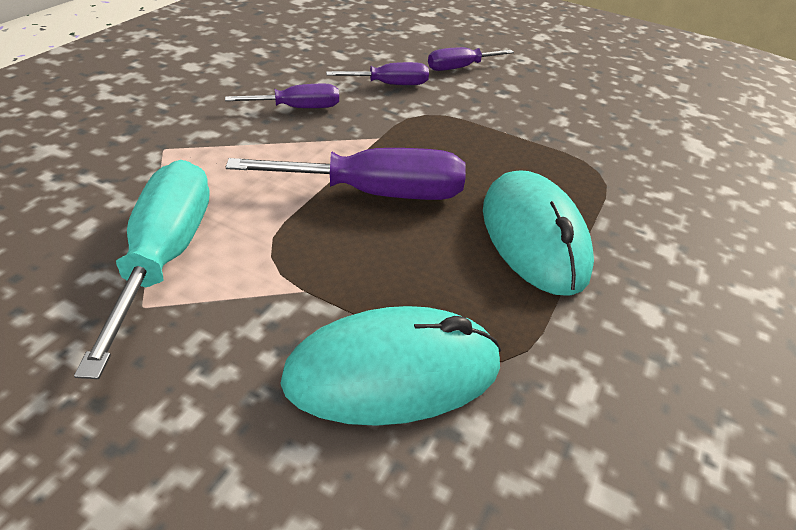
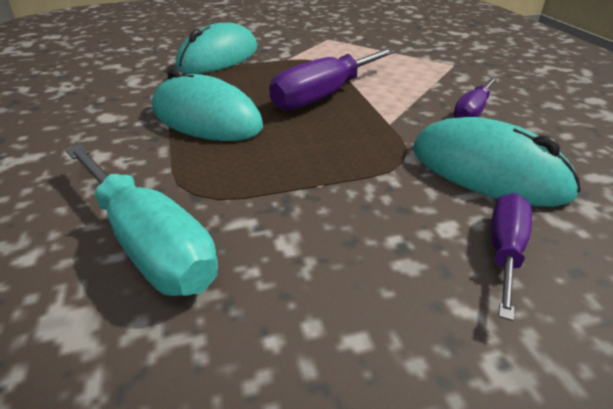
camera: 140 degrees right, 5 degrees down
turquoise screwdriver [74,160,209,379] -> turquoise screwdriver moved to [65,144,218,296]
purple screwdriver [326,62,429,85] -> turquoise mouse [413,117,581,207]

